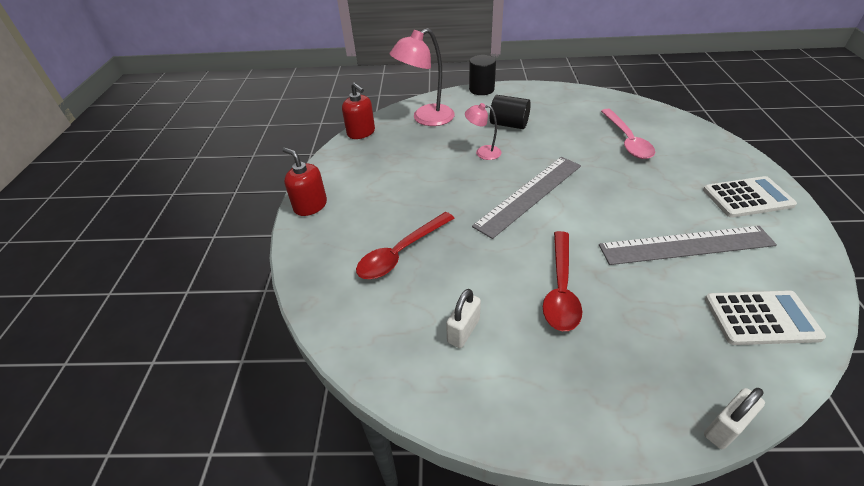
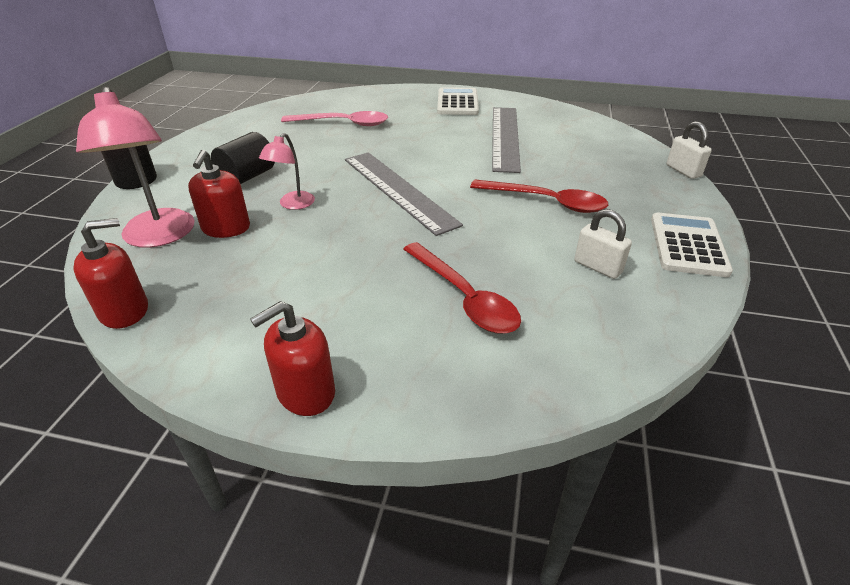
camera: 80 degrees left, 5 degrees down
white calculator [705,290,826,345] -> white calculator moved to [651,213,733,277]
none -> red soap dispenser [188,150,250,238]

